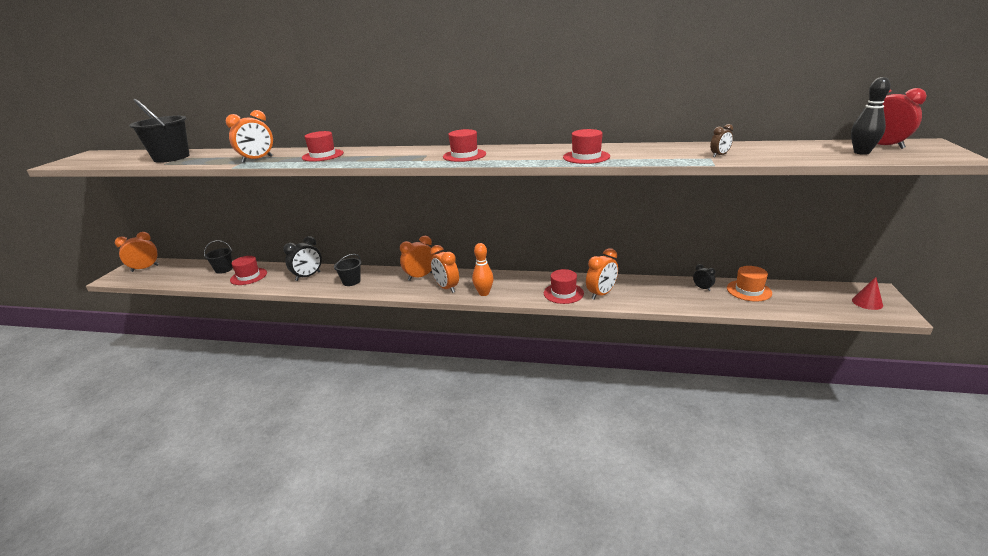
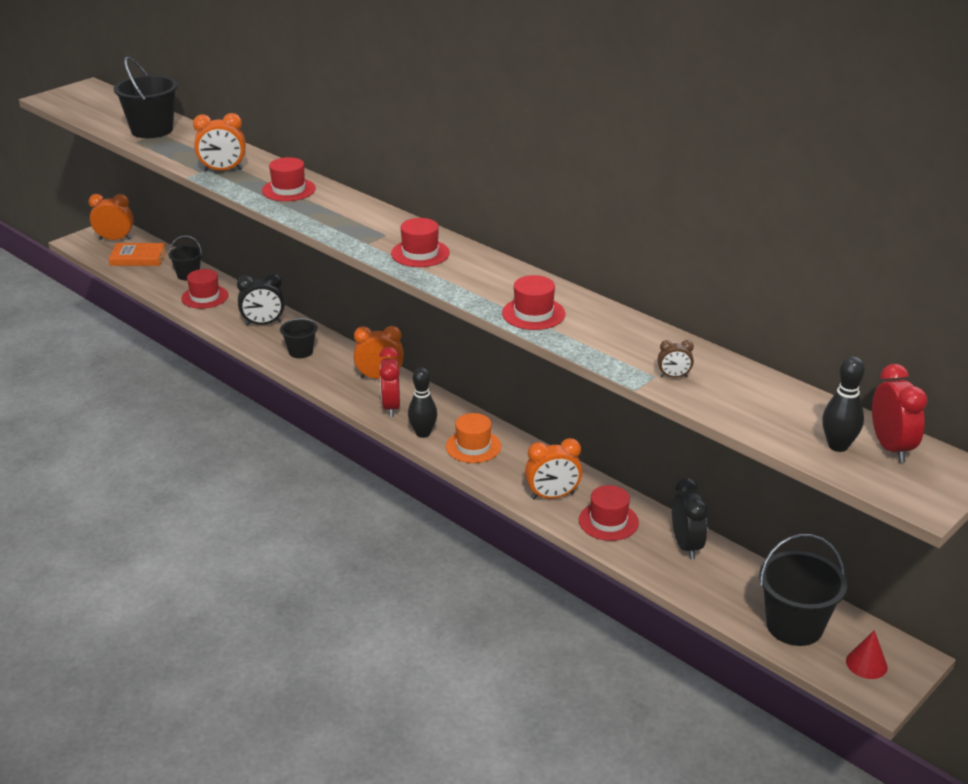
camera: 30 degrees right, 5 degrees up
orange clock [430,245,459,293] -> red clock [379,347,400,417]
orange bowling pin [472,243,494,296] -> black bowling pin [408,368,437,438]
red hat [544,269,584,304] -> red hat moved to [579,485,639,541]
black clock [693,264,715,291] -> black clock [672,478,708,559], size x1.87
orange hat [727,266,772,301] -> orange hat moved to [446,413,501,463]
none -> orange book [108,243,166,266]
none -> black bucket [759,534,847,646]

